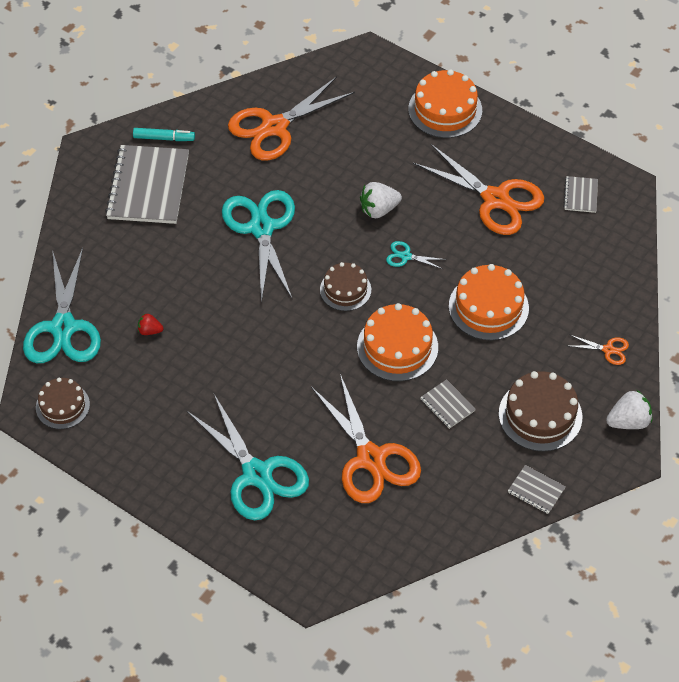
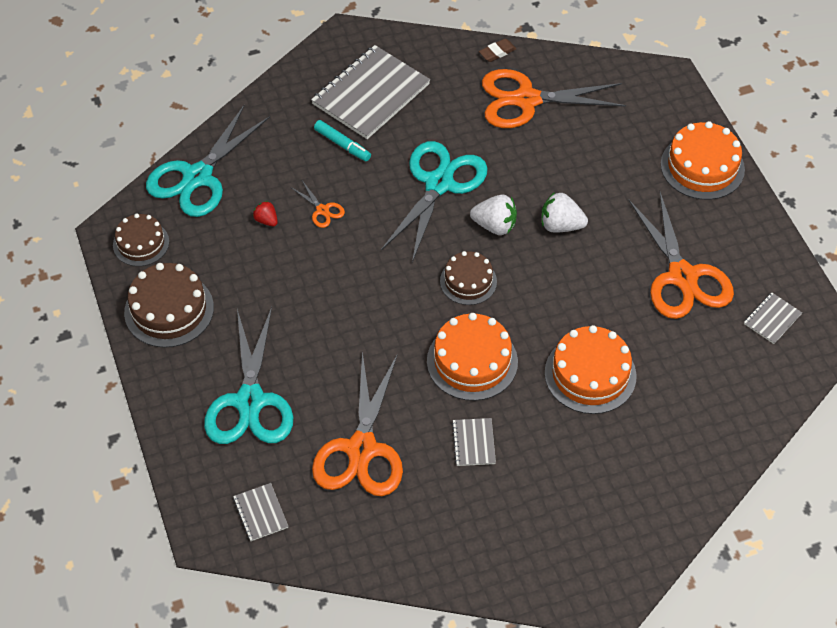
camera: 35 degrees right, 0 degrees up
turquoise marker [133,128,195,141] -> turquoise marker moved to [314,120,371,161]
turquoise scissors [386,241,447,269] -> none
brown cake [499,371,582,452] -> brown cake moved to [124,263,214,348]
grey notebook [508,465,566,514] -> grey notebook moved to [233,483,288,541]
orange scissors [570,335,629,365] -> orange scissors moved to [292,181,345,228]
white strawberry [606,390,652,429] -> white strawberry moved to [470,195,517,235]
none -> brown eraser [479,38,516,62]

